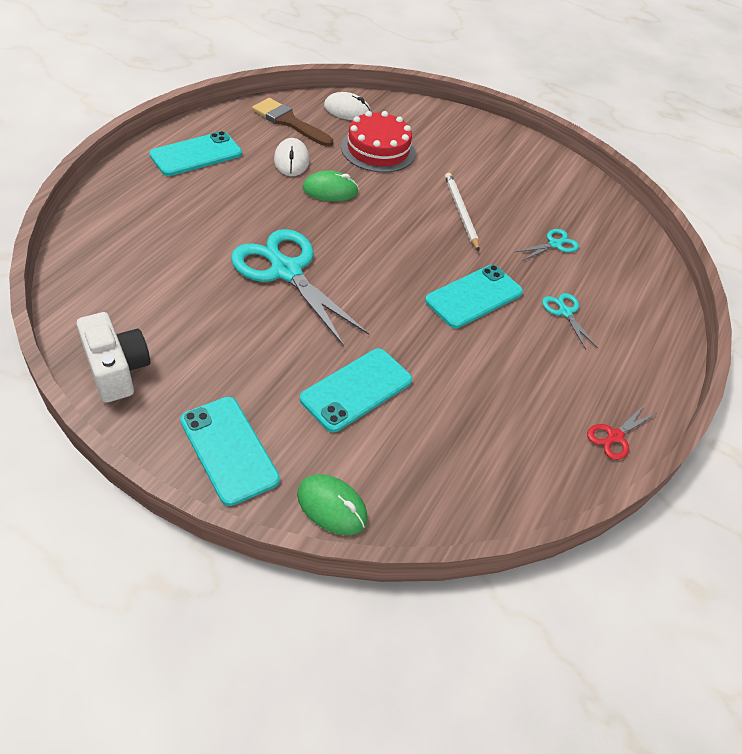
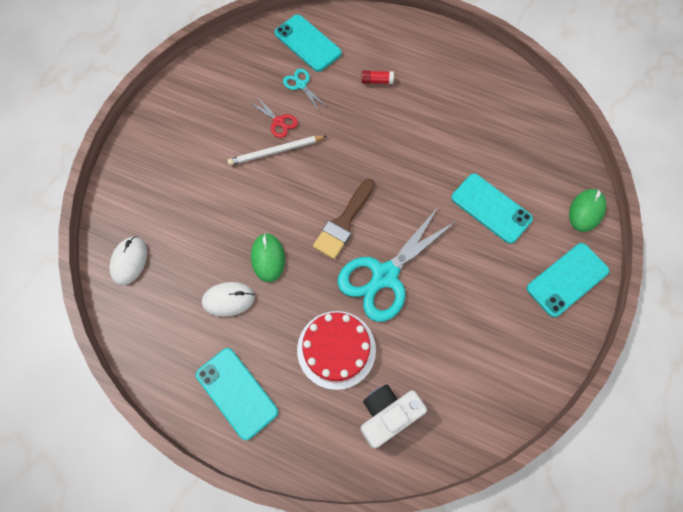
camera: 90 degrees left, 20 degrees up
white camera [77,312,150,403] -> white camera moved to [360,385,427,448]
brown brush [252,98,333,147] -> brown brush moved to [313,179,375,259]
red cake [341,111,416,172] -> red cake moved to [297,311,376,390]
turquoise phone [425,265,523,328] -> turquoise phone moved to [274,15,342,72]
turquoise scissors [542,293,598,349] -> red glue stick [361,70,394,84]
red scissors [587,404,657,460] -> red scissors moved to [249,96,298,138]

